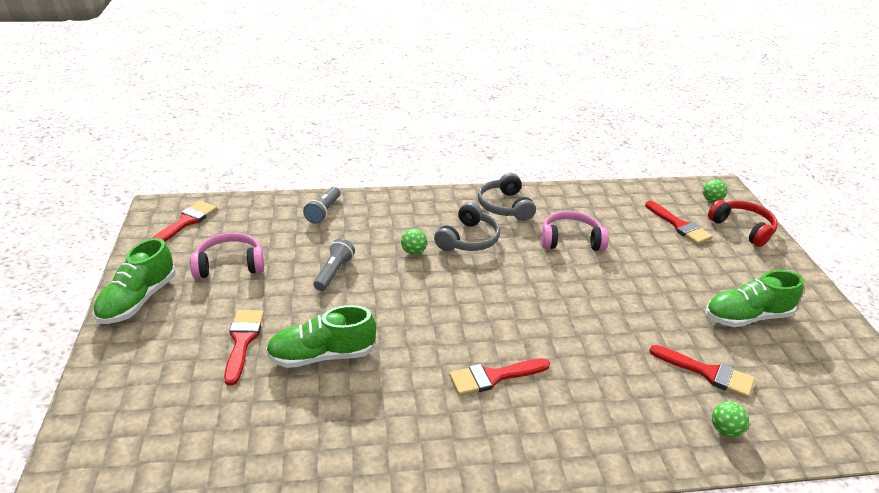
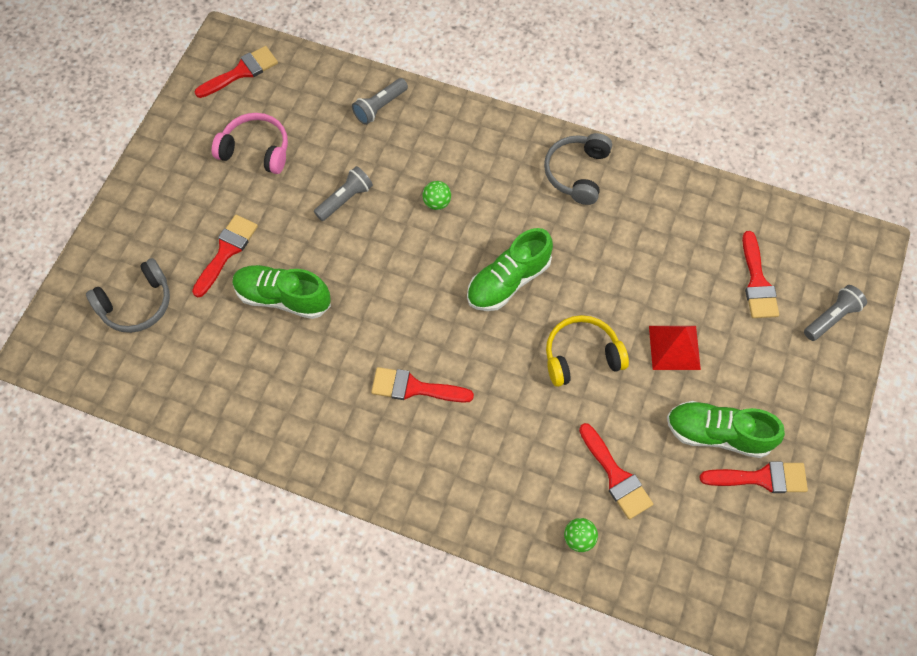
camera: 30 degrees right, 30 degrees up
green shoe [93,238,176,324] -> green shoe moved to [467,228,553,311]
grey headphones [434,202,500,251] -> grey headphones moved to [86,258,170,333]
pink headphones [541,211,608,251] -> none
green ball [703,179,727,202] -> none
red headphones [708,200,778,247] -> grey flashlight [804,285,867,341]
none -> yellow headphones [546,315,629,387]
none -> red pyramid [649,326,701,370]
none -> red brush [699,462,808,493]

